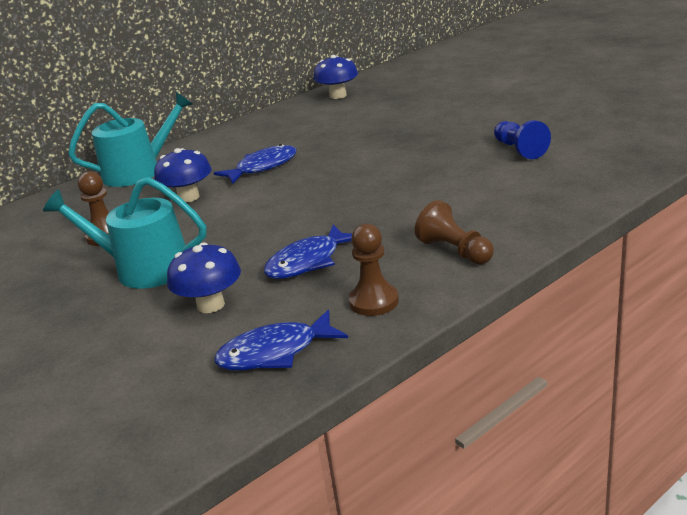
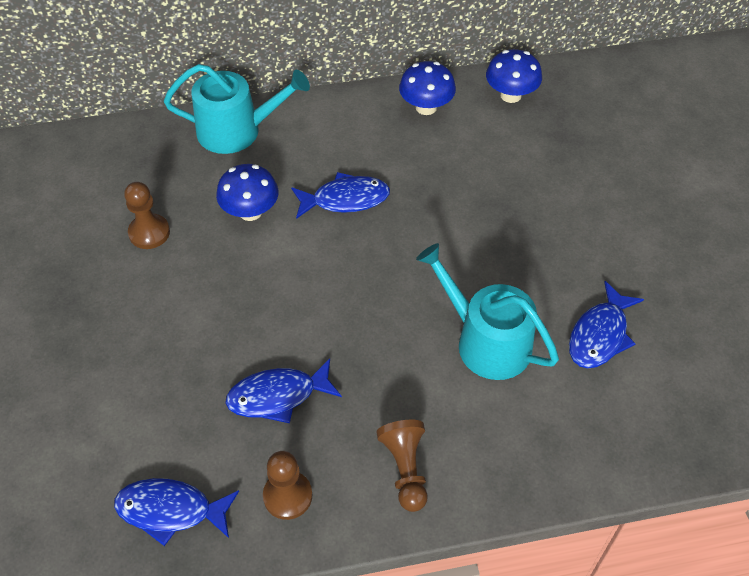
camera: 25 degrees right, 25 degrees up
turquoise watering can [43,177,206,289] -> turquoise watering can moved to [416,243,559,380]
blue mushroom [167,242,241,313] -> blue mushroom moved to [399,61,456,115]
blue pawn [494,120,551,159] -> blue fish [569,281,644,368]

